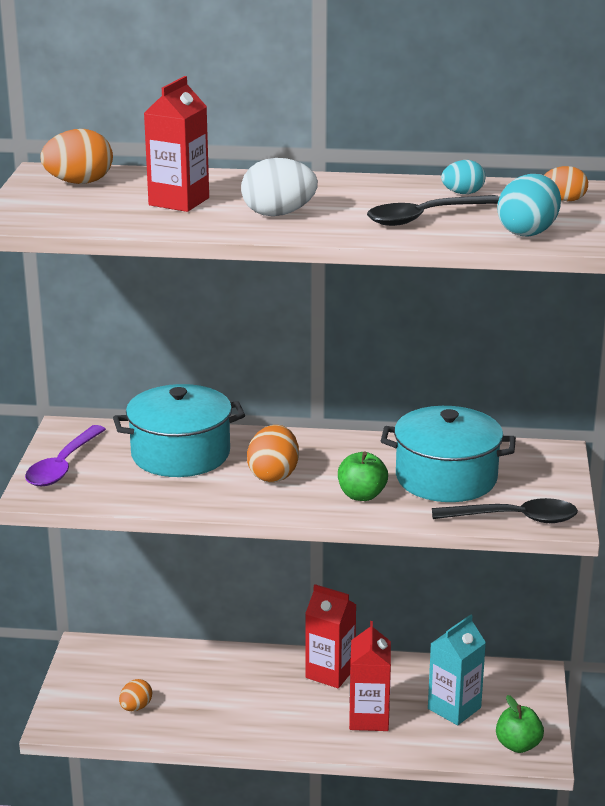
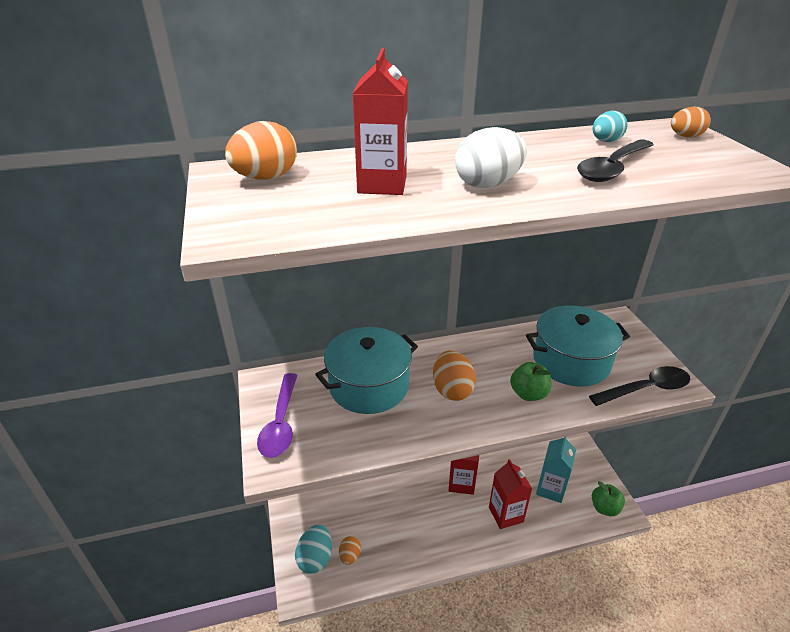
camera: 20 degrees left, 10 degrees up
turquoise egg [498,174,561,237] -> turquoise egg moved to [295,525,332,574]

